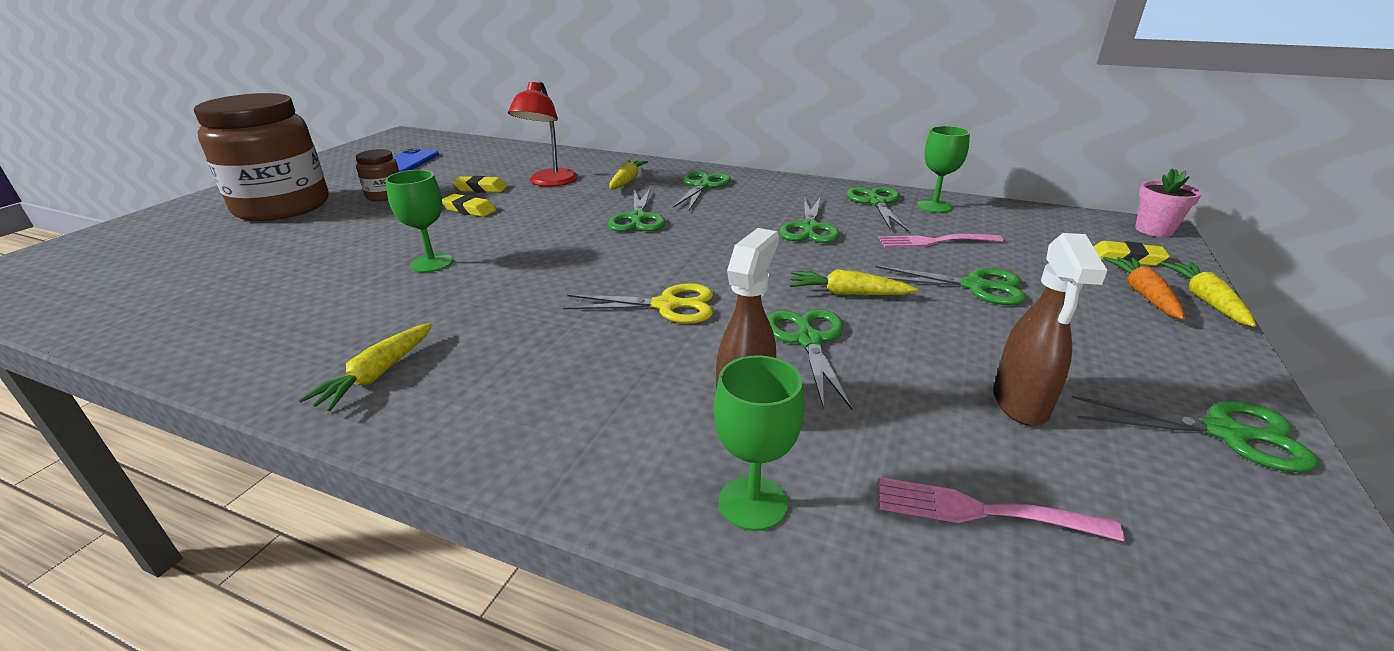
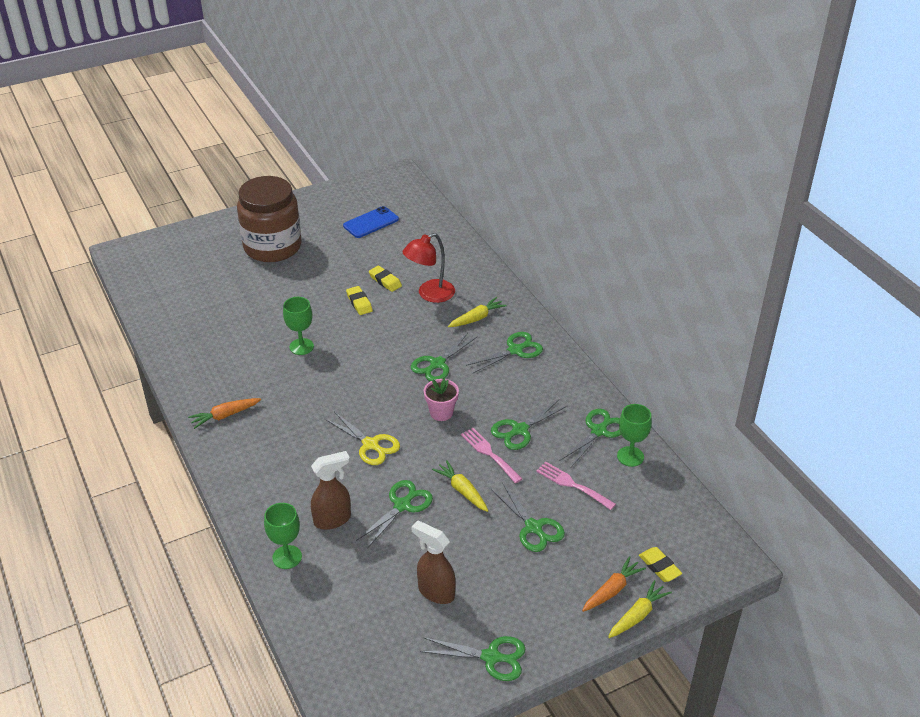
camera: 40 degrees right, 10 degrees up
yellow carrot [299,323,432,411] -> orange carrot [188,398,261,429]
brown jar [356,149,400,201] -> none
pink fork [879,477,1125,541] -> pink fork moved to [461,428,522,483]
brown spray bottle [994,233,1108,426] -> brown spray bottle turned 75 degrees clockwise [412,520,456,604]
green scissors [1071,396,1317,472] -> green scissors turned 45 degrees counterclockwise [420,636,525,681]
pink flower pot [1135,168,1202,237] -> pink flower pot moved to [424,379,459,421]

